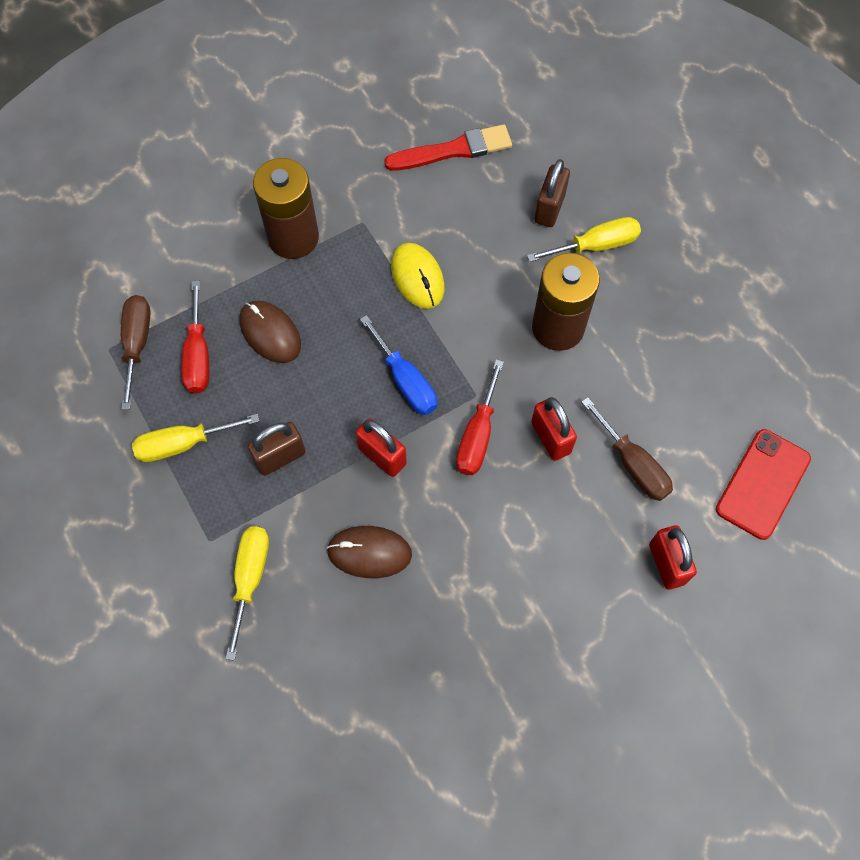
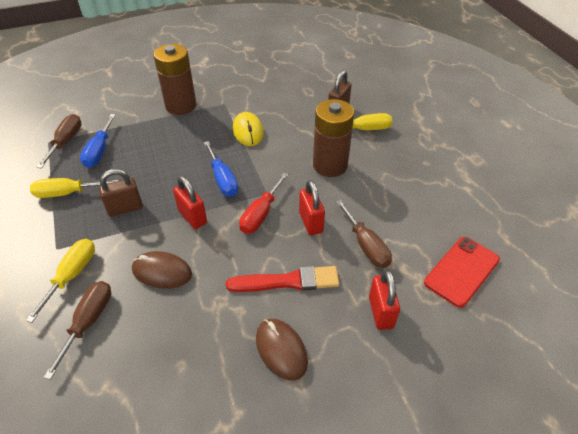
camera: 10 degrees right, 20 degrees down
red screwdriver [182,281,209,393] -> blue screwdriver [80,114,116,168]
brown mouse [239,301,301,363] -> brown mouse moved to [256,319,308,380]
red brush [384,124,512,171] -> red brush moved to [226,266,339,292]
none -> brown screwdriver [44,281,111,380]

